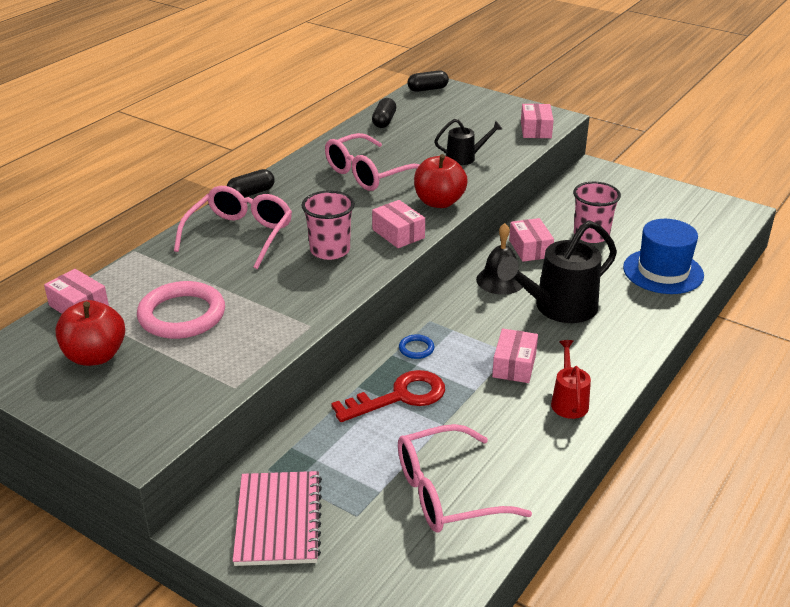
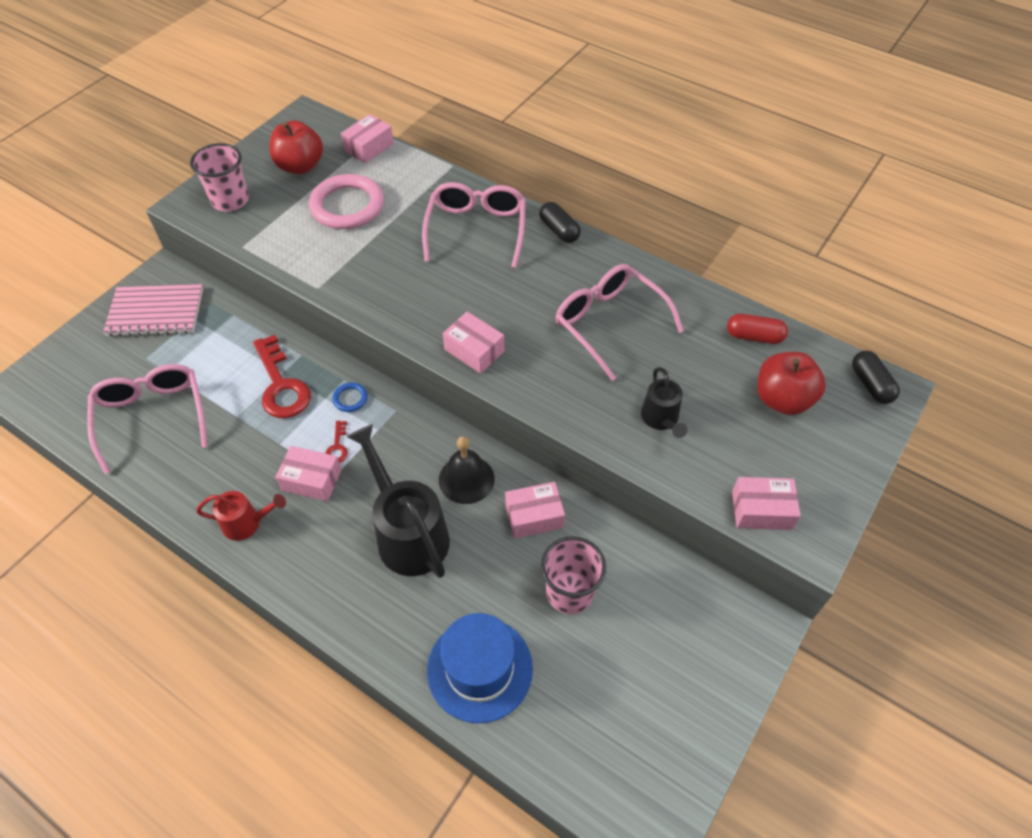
camera: 90 degrees right, 20 degrees up
pink glasses [174,186,292,269] -> pink glasses turned 105 degrees counterclockwise [422,182,526,268]
pink cup [302,190,355,260] -> pink cup moved to [190,143,249,211]
black capsule [372,98,396,128] -> red capsule [727,314,788,344]
pink box [372,200,425,248] -> pink box turned 75 degrees clockwise [443,312,504,374]
red apple [414,154,468,208] -> red apple moved to [757,352,826,415]
none -> red key [325,421,348,463]

